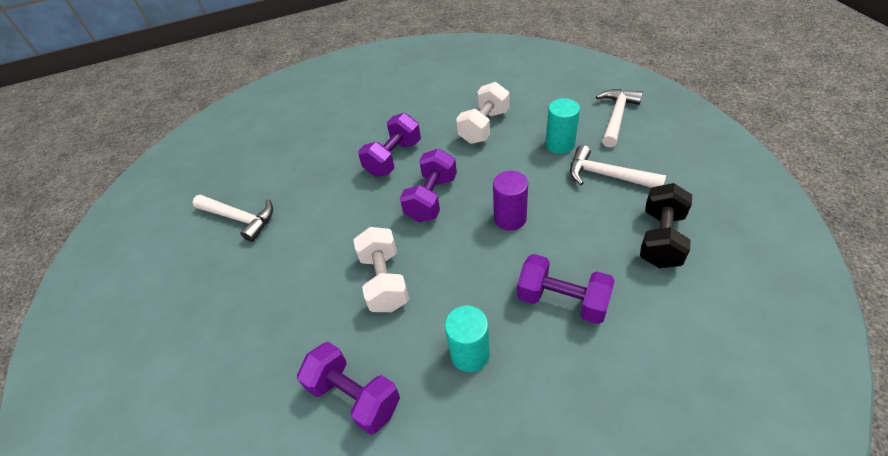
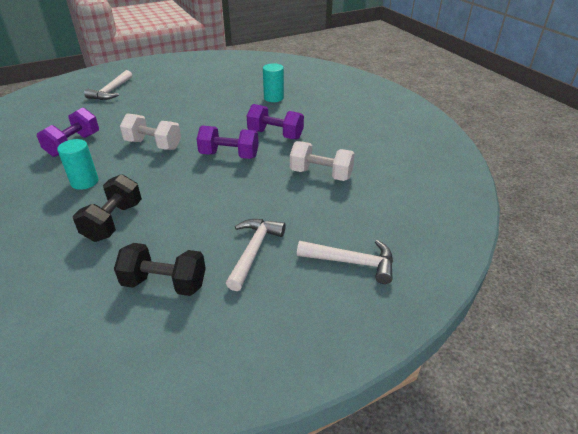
camera: 75 degrees right, 10 degrees down
white hammer [192,195,273,242] -> white hammer moved to [84,70,132,100]
white dumbbell [353,227,409,312] -> white dumbbell turned 45 degrees clockwise [120,113,181,150]
purple cylinder [493,171,528,231] -> none
purple dumbbell [517,254,615,324] -> black dumbbell [73,174,142,242]
turquoise cylinder [546,98,580,154] -> turquoise cylinder moved to [263,63,284,102]

